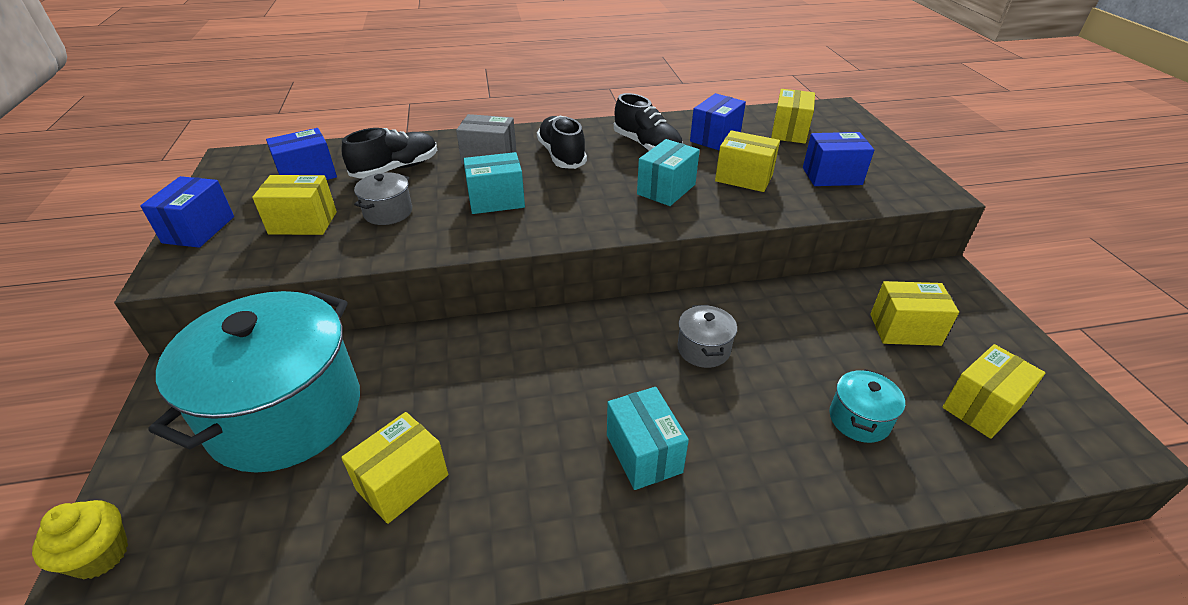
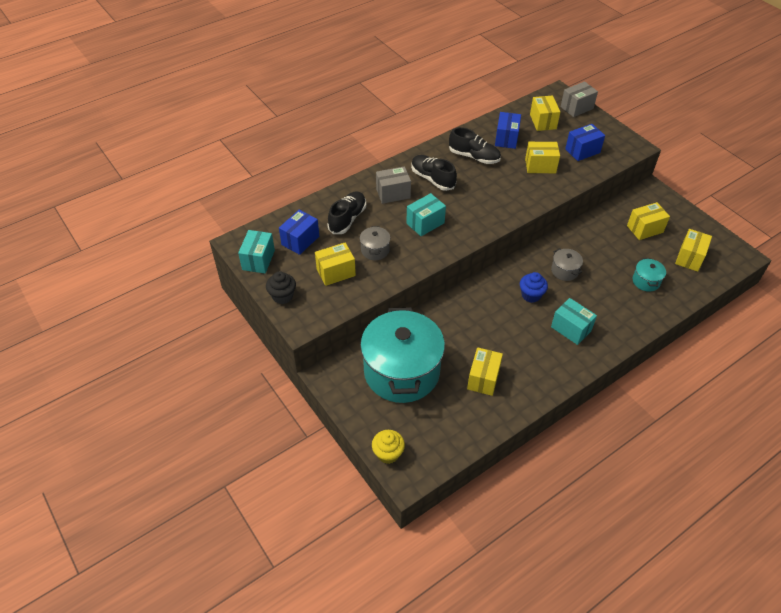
camera: 25 degrees left, 10 degrees up
blue box [140,176,234,248] -> black cupcake [266,271,296,304]
turquoise box [637,139,700,206] -> turquoise box moved to [238,230,275,273]
none -> blue cupcake [520,272,548,303]
none -> grey box [561,81,598,117]

